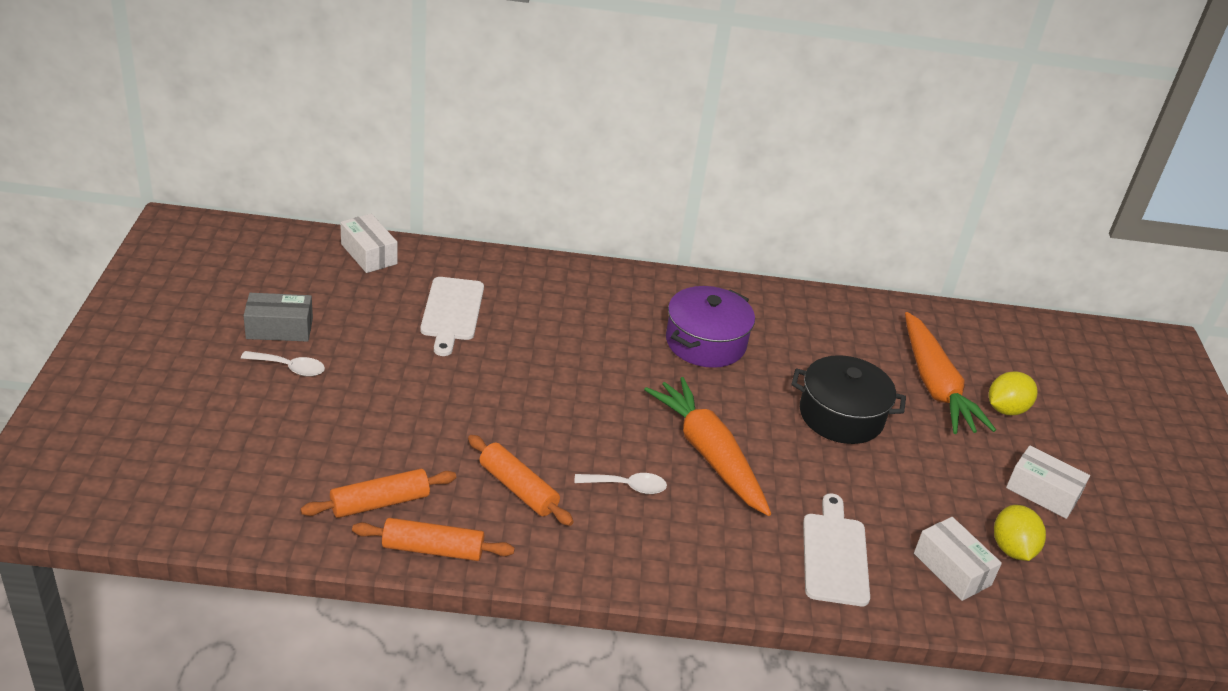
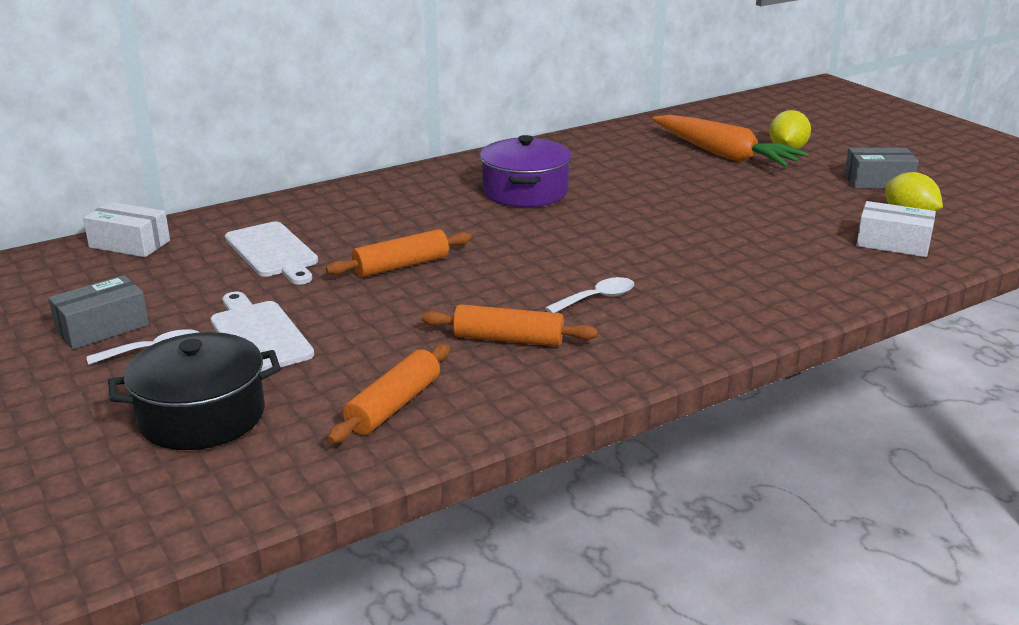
camera: 30 degrees left, 10 degrees down
orange rolling pin [352,518,515,561] -> orange rolling pin moved to [326,229,472,277]
orange carrot [644,377,771,516] -> none
black pot [792,355,906,444] -> black pot moved to [108,332,281,450]
white cutting board [803,494,870,606] -> white cutting board moved to [210,292,314,372]
white box [1006,445,1090,519] -> grey box [844,148,919,188]

